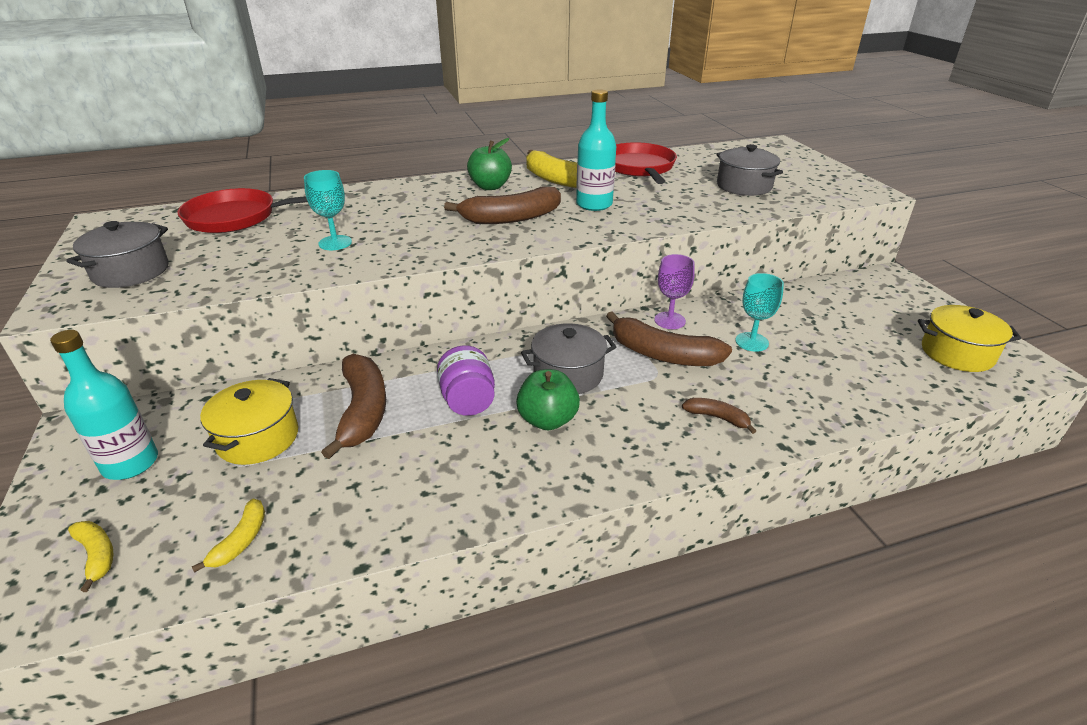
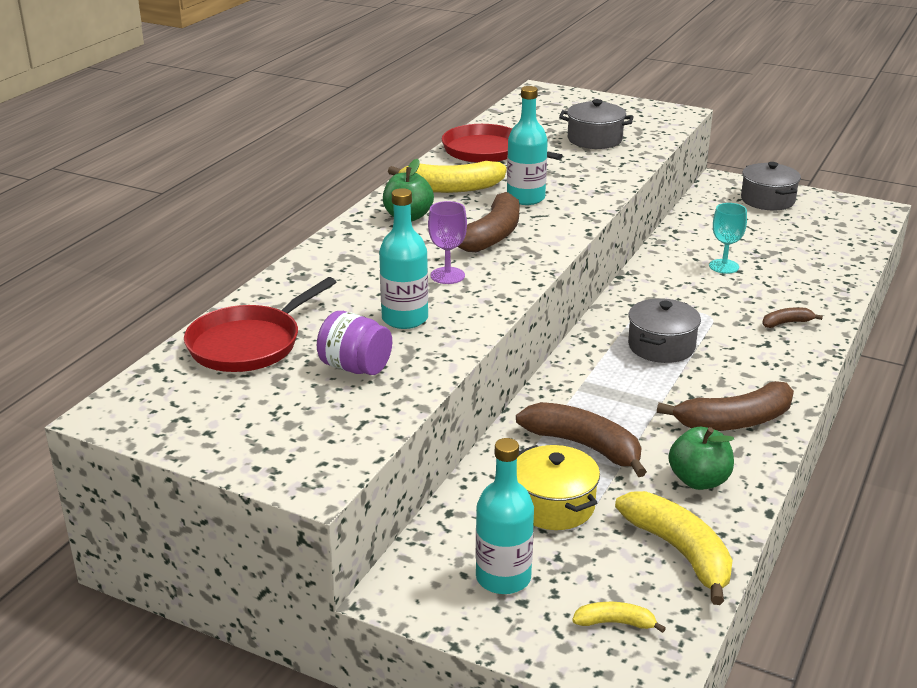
camera: 45 degrees left, 5 degrees down
grey pot [66,221,169,288] -> grey pot moved to [741,162,801,210]
yellow banana [192,499,265,573] -> yellow banana [615,491,733,605], size x2.01
turquoise goblet [304,170,352,250] -> turquoise bottle [379,188,428,329]
purple jar [437,345,495,416] -> purple jar moved to [317,311,392,375]
green apple [516,369,580,430] -> green apple moved to [669,427,734,490]
brown banana [606,311,732,366] -> brown banana moved to [657,381,794,431]
purple goblet [654,254,695,329] -> purple goblet moved to [428,201,467,284]
yellow pot [918,305,1021,372] -> none

